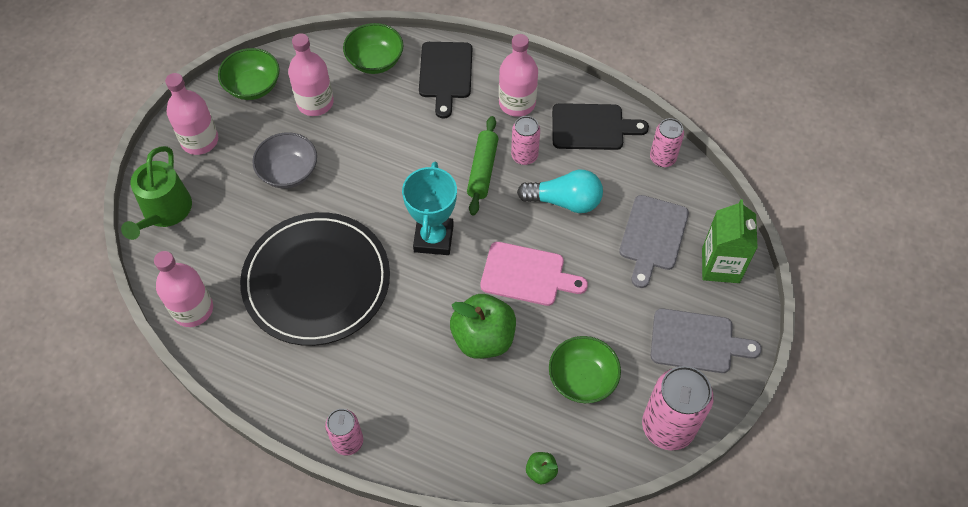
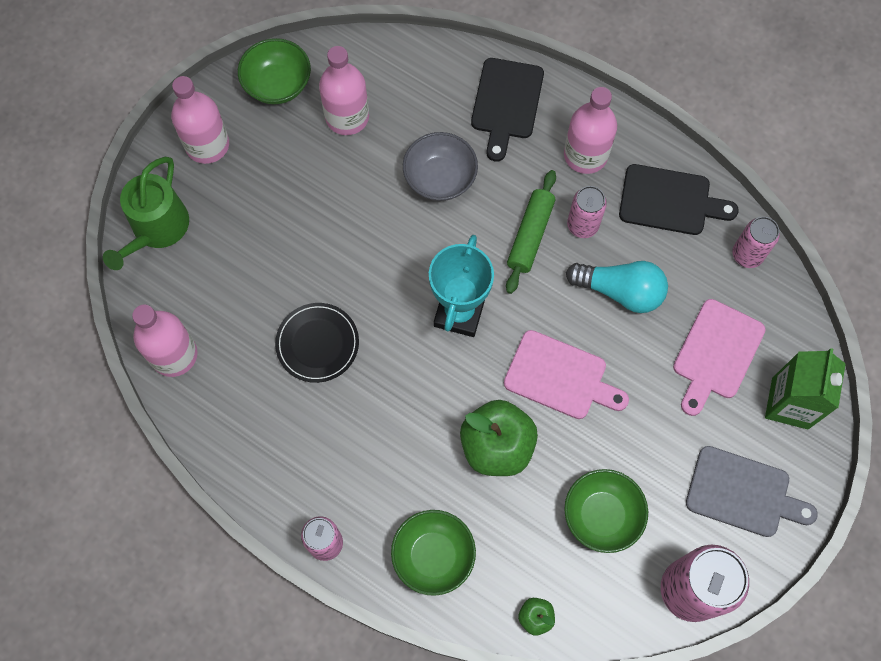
camera: 10 degrees right, 10 degrees up
black plate [240,212,390,346] -> black plate [275,303,359,383], size x0.49
grey bowl [252,132,317,188] -> grey bowl moved to [403,132,478,201]
green bowl [343,23,403,74] -> green bowl moved to [391,510,476,596]
grey cutting board [619,195,689,288] -> pink cutting board [673,299,766,416]

